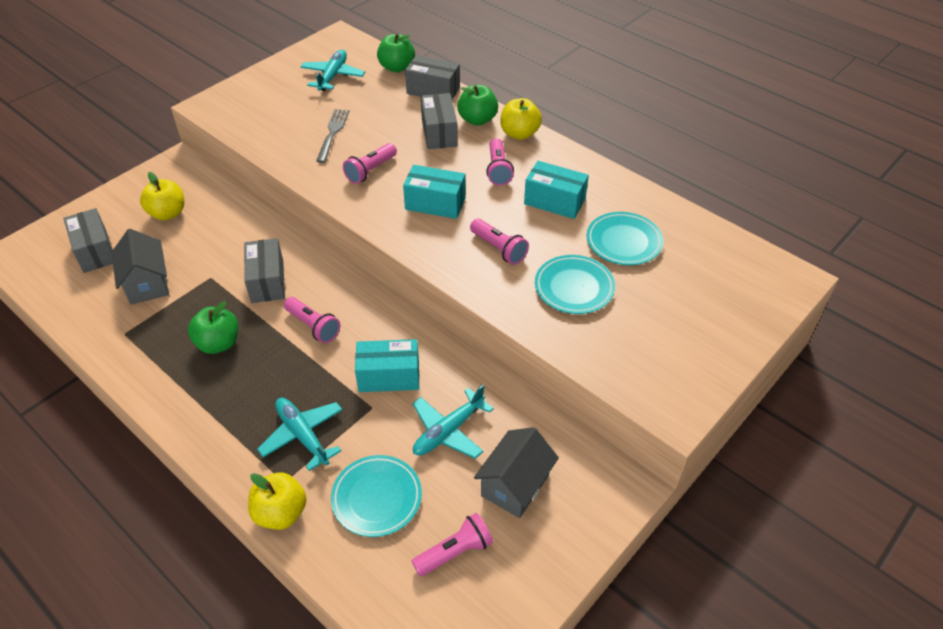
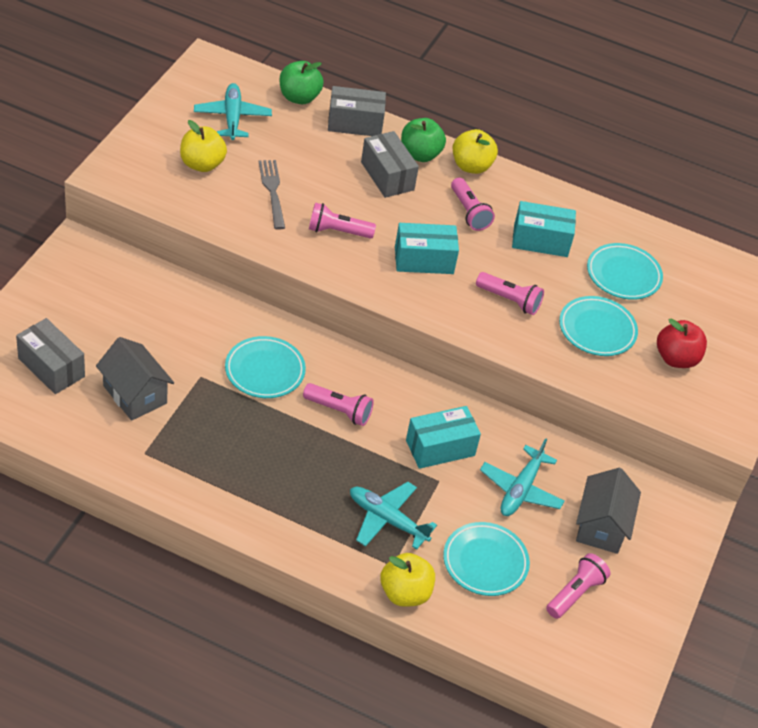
camera: 25 degrees left, 0 degrees up
yellow apple [140,172,184,220] -> yellow apple moved to [180,120,227,172]
green apple [188,301,238,354] -> none
grey box [244,238,285,303] -> turquoise plate [225,336,306,398]
pink flashlight [343,143,397,184] -> pink flashlight turned 75 degrees clockwise [309,203,376,239]
none -> red apple [657,318,707,368]

